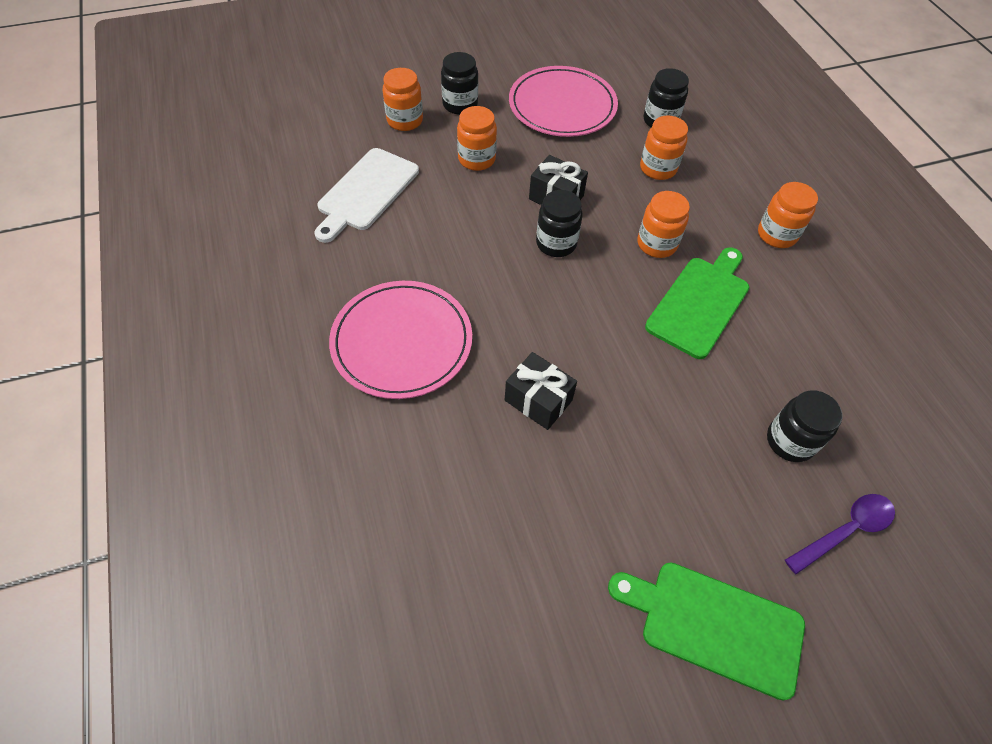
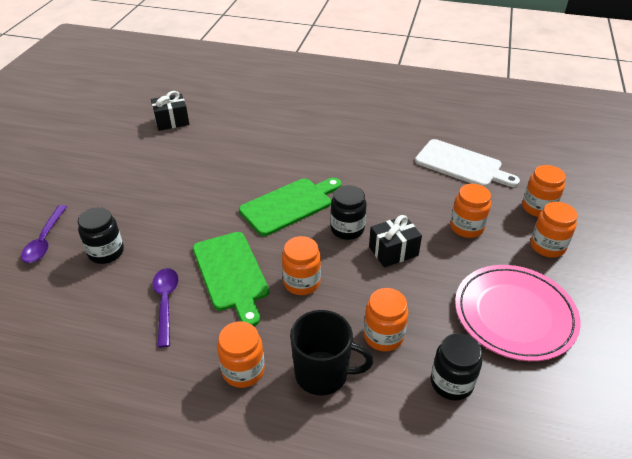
camera: 125 degrees right, 15 degrees down
white cutting board [314,148,419,243] -> white cutting board turned 150 degrees clockwise [415,139,520,187]
pink plate [329,281,472,399] -> none
black jar [441,52,478,115] -> orange jar [531,202,578,258]
black gift [505,352,577,430] -> black gift moved to [151,91,189,131]
green cutting board [608,562,805,701] -> green cutting board moved to [239,178,341,236]
none -> purple spoon [152,268,179,348]
none -> black mug [290,310,373,396]

